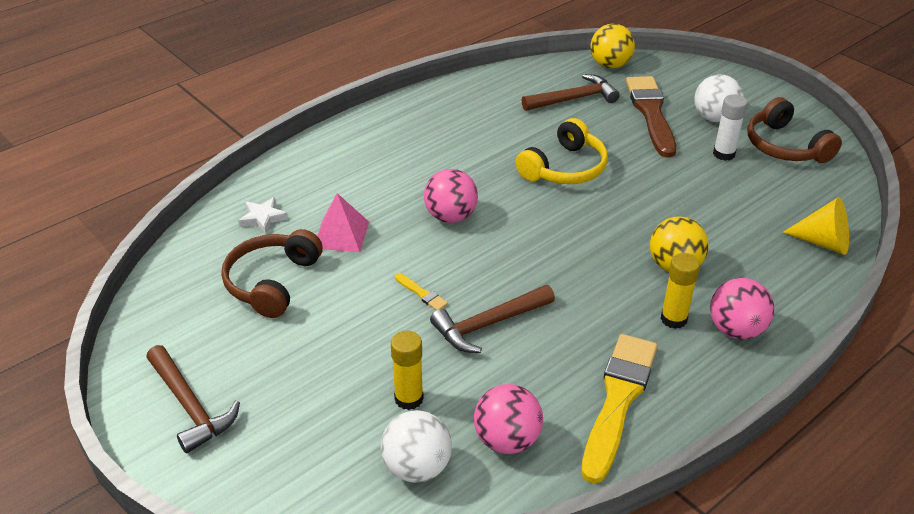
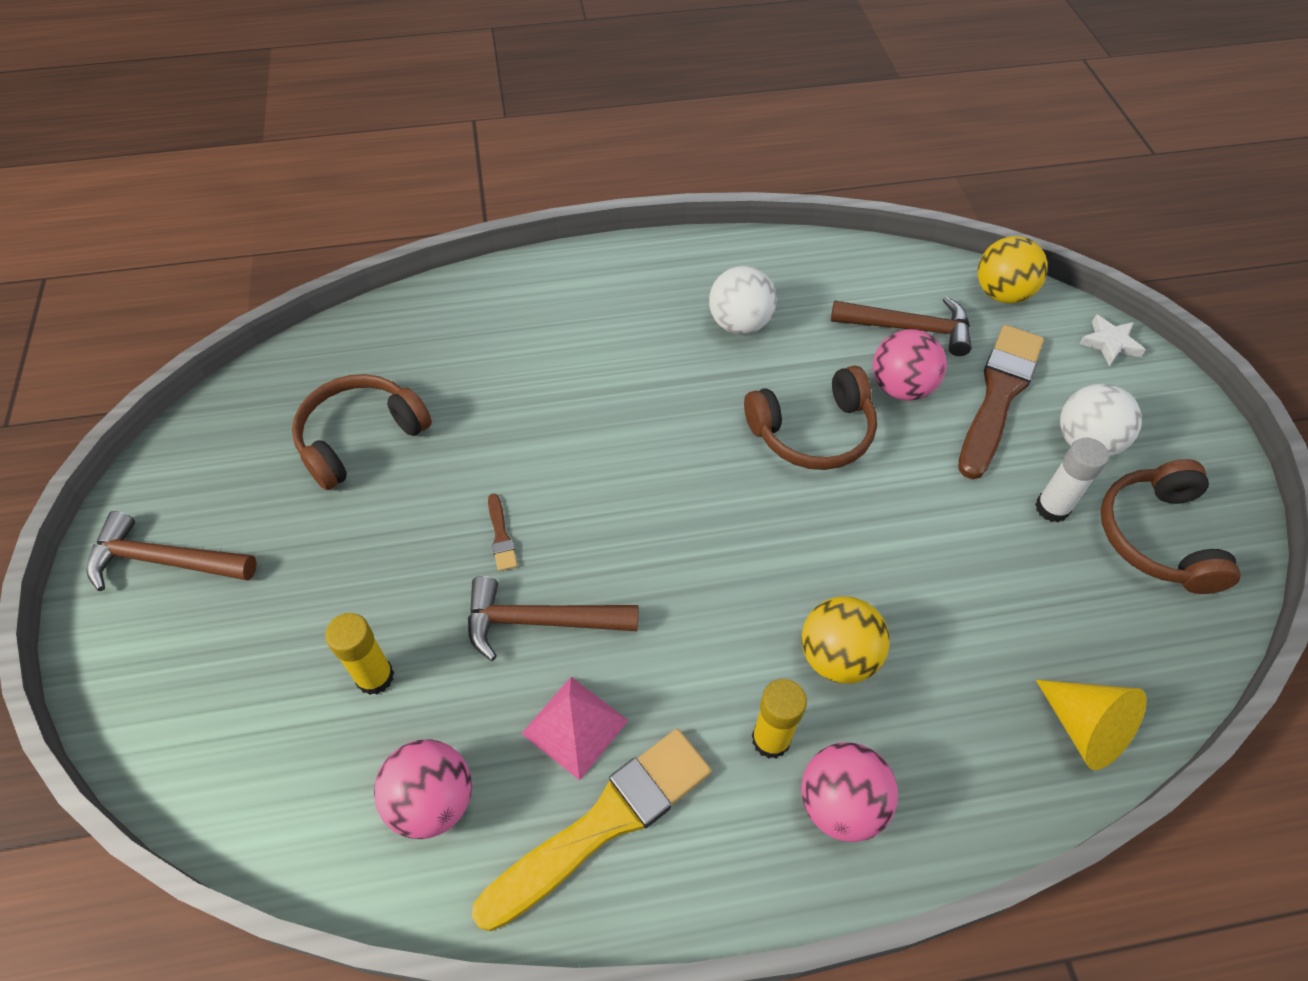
camera: 30 degrees right, 15 degrees up
brown hammer [146,345,240,454] -> brown hammer turned 105 degrees clockwise [86,511,257,591]
white star [238,197,288,234] -> white star moved to [1079,315,1146,366]
pink pyramid [317,193,369,252] -> pink pyramid moved to [521,677,629,780]
white ball [381,410,452,483] -> white ball moved to [709,266,777,335]
yellow brush [395,273,448,310] -> brown brush [488,494,517,571]
pink ball [424,169,478,223] -> pink ball moved to [873,329,947,401]
yellow headphones [516,118,608,184] -> brown headphones [744,366,877,470]

